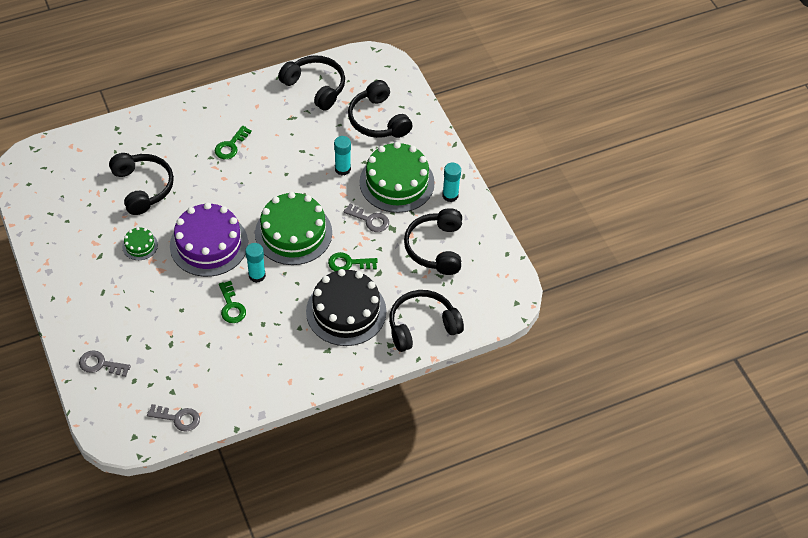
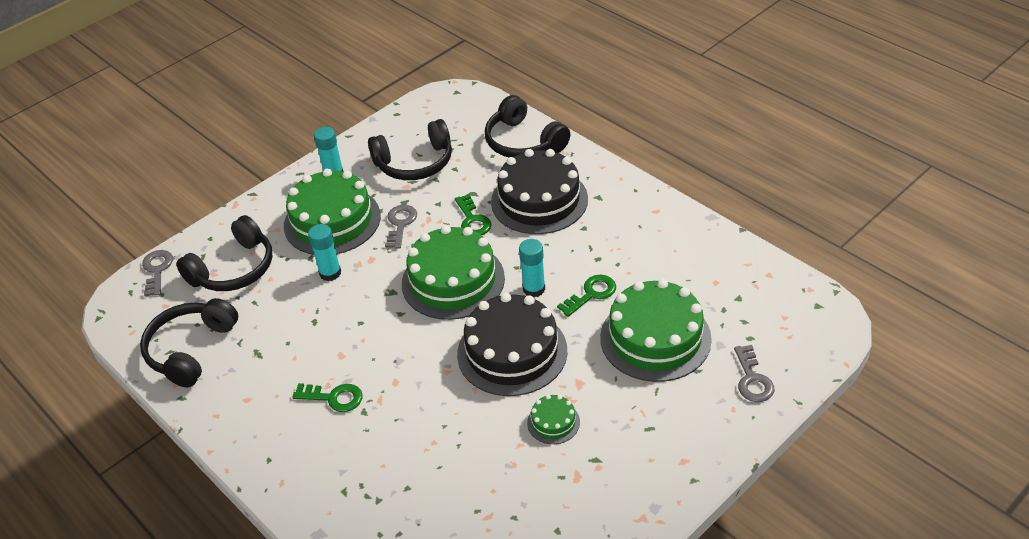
camera: 105 degrees left, 10 degrees down
black headphones [109,153,174,215] -> none
grey key [147,404,200,432] -> grey key moved to [142,250,173,297]
purple cake [170,202,248,277] -> black cake [457,293,567,396]
none -> green cake [600,279,712,382]

